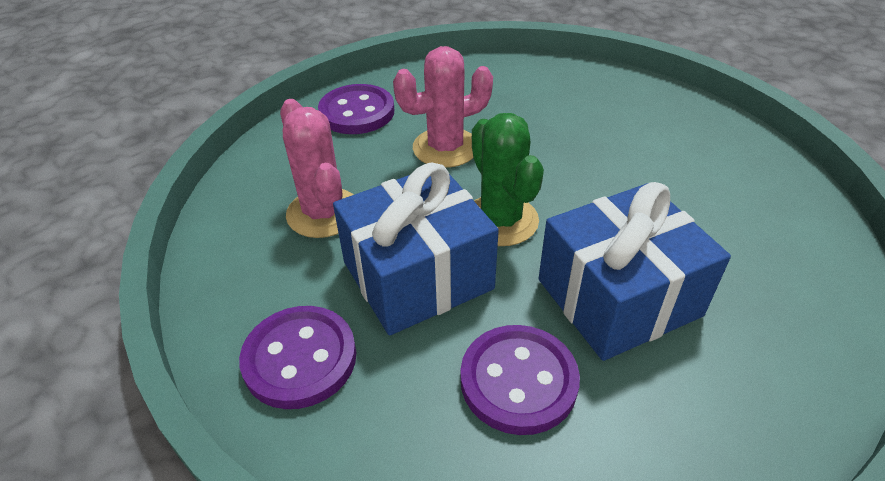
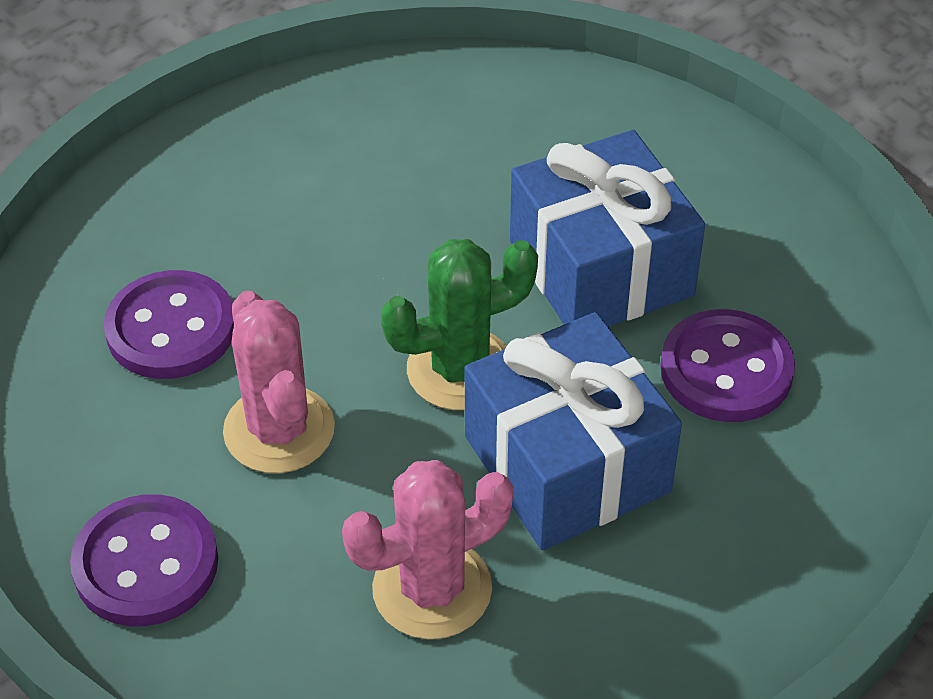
camera: 90 degrees left, 5 degrees up
purple button [239,306,356,409] -> purple button moved to [104,270,234,379]

